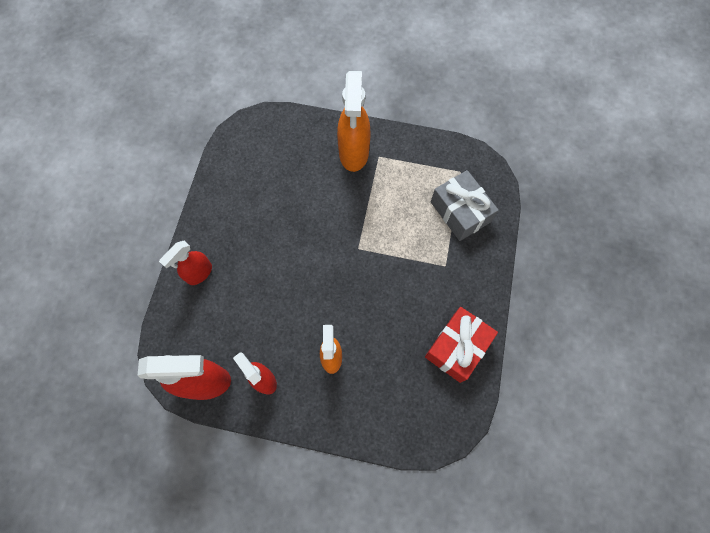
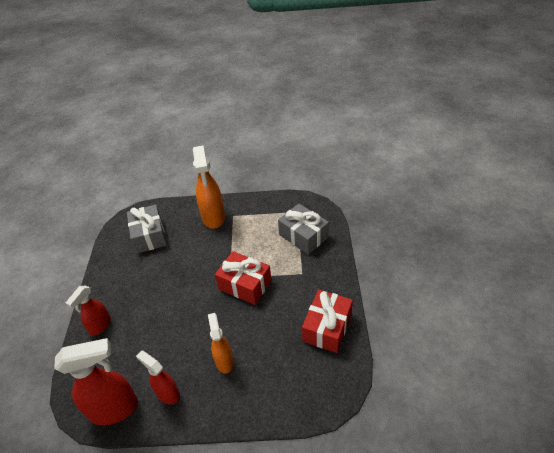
camera: 10 degrees left, 25 degrees down
none -> grey gift [127,204,167,254]
none -> red gift [215,251,271,305]

